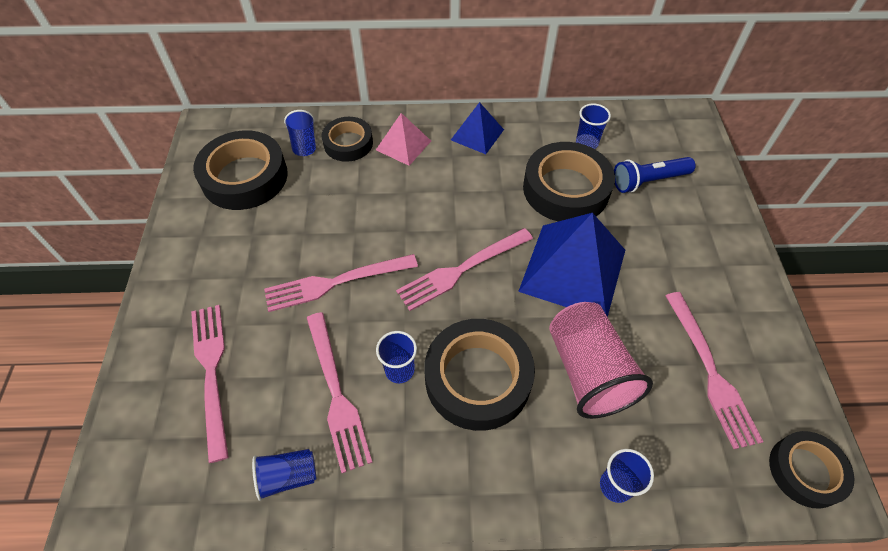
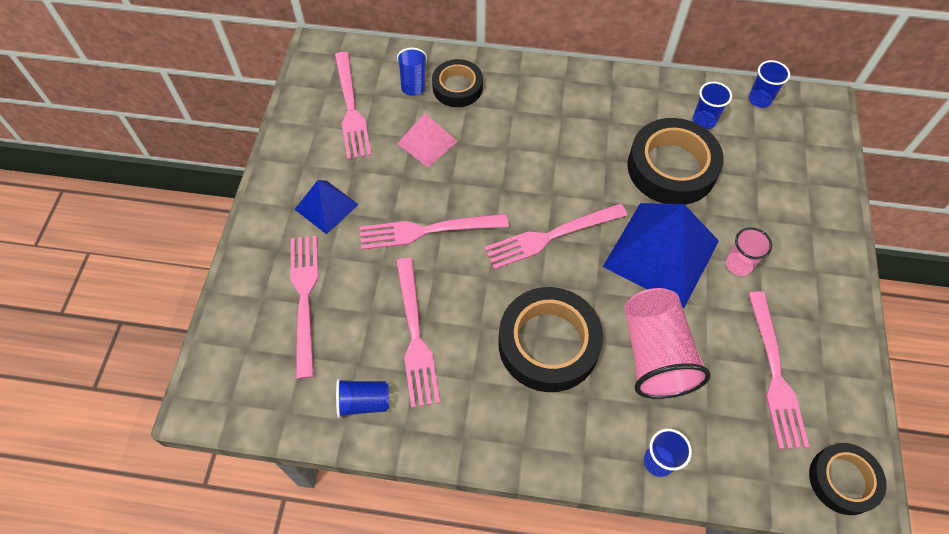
camera: 10 degrees right, 5 degrees up
black tape [193,130,288,210] -> pink fork [335,52,372,159]
pink pyramid [376,113,431,166] -> pink pyramid moved to [397,114,458,167]
blue cup [376,331,417,383] -> blue cup moved to [749,60,790,108]
blue pyramid [451,102,504,154] -> blue pyramid moved to [294,180,359,234]
blue flashlight [614,157,696,193] -> none
none -> pink cup [726,227,772,276]

